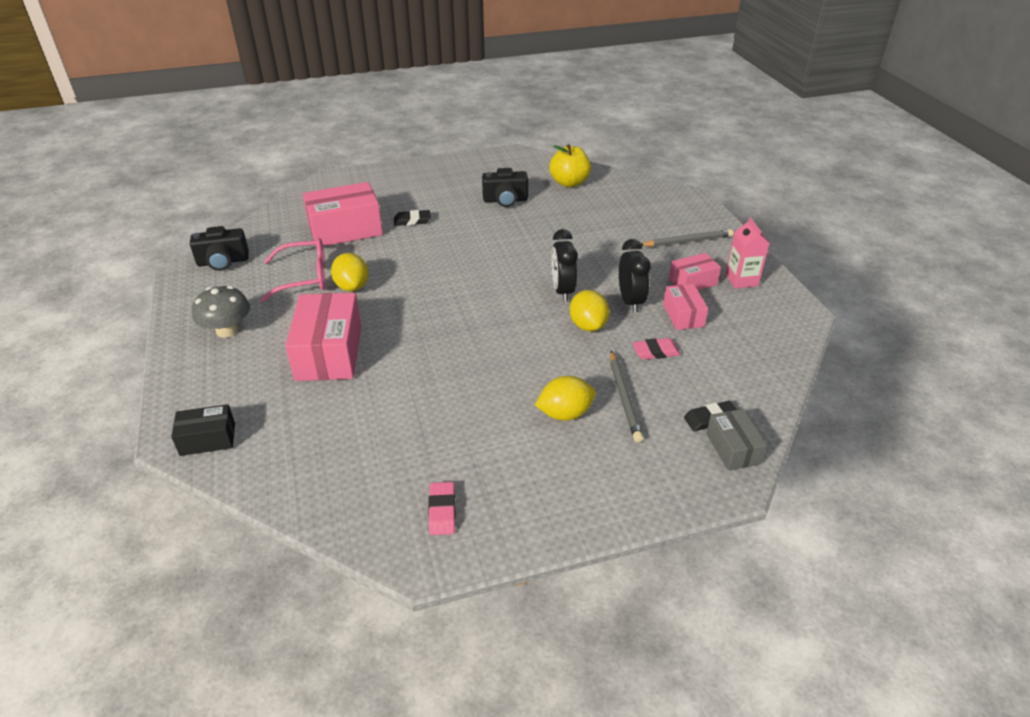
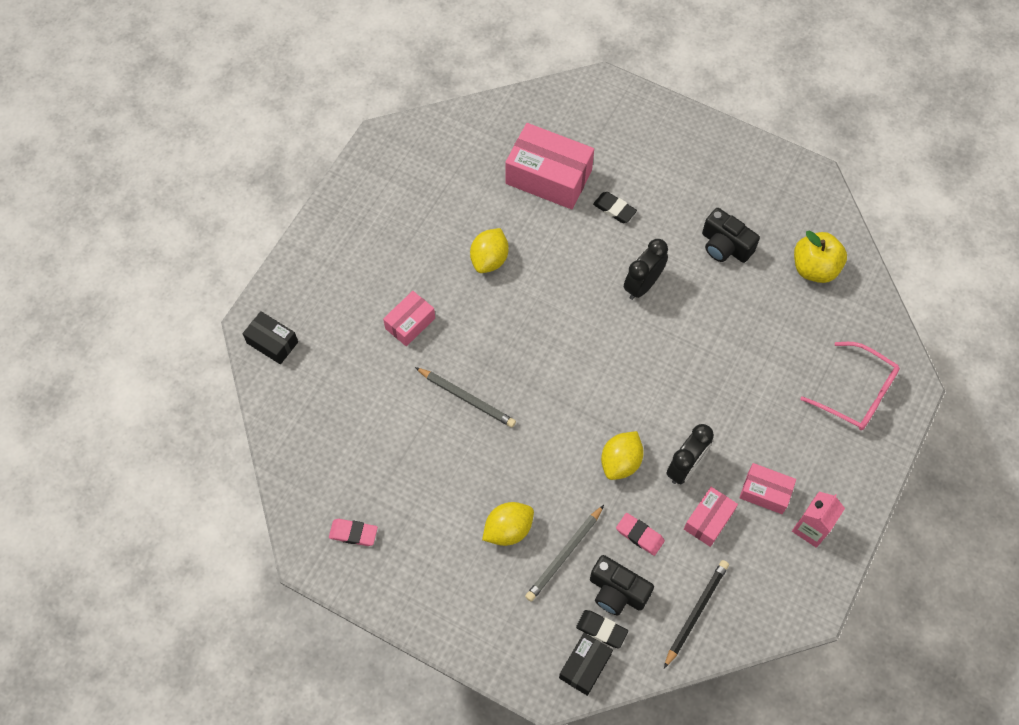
camera: 45 degrees right, 25 degrees up
black camera [190,226,249,271] -> black camera moved to [590,555,654,616]
grey mushroom [192,286,250,338] -> none
pink glasses [261,238,325,302] -> pink glasses moved to [801,342,900,430]
pink box [285,293,362,381] -> pink box [383,291,435,346], size x0.55
pink eraser [428,482,456,535] -> pink eraser turned 60 degrees clockwise [329,519,378,546]
yellow lemon [535,376,596,421] -> yellow lemon turned 60 degrees counterclockwise [482,502,534,546]
black clock [551,229,578,302] -> black clock moved to [624,239,668,300]
grey pencil [641,229,734,247] -> grey pencil moved to [415,367,516,427]
grey box [706,409,767,471] -> black box [559,633,613,696]
none -> black pencil [664,560,729,668]

